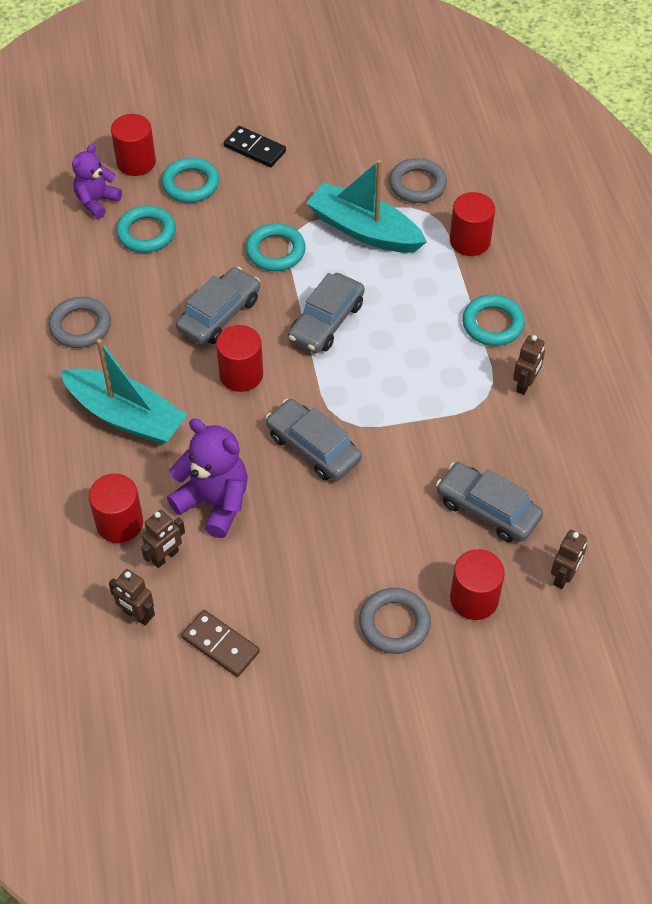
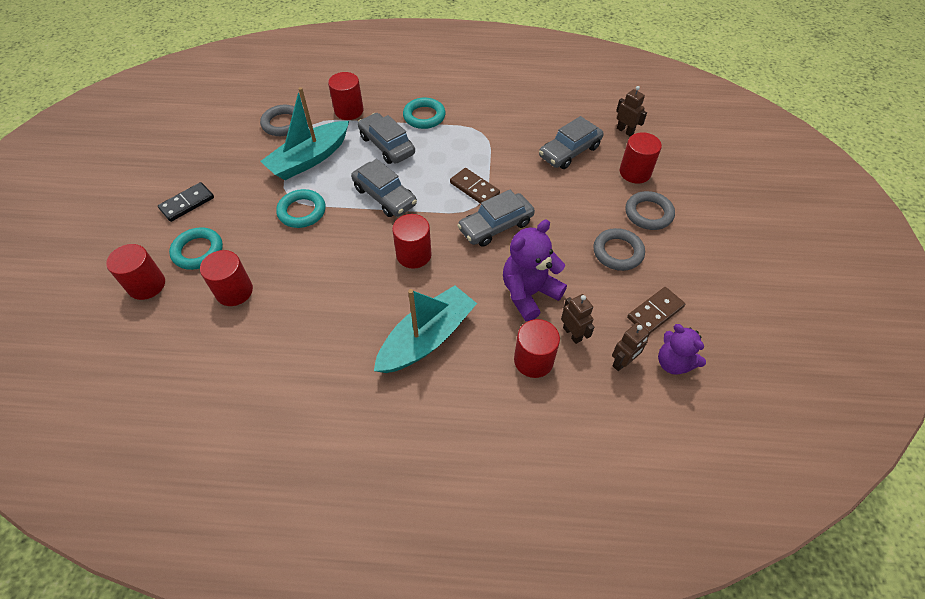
camera: 75 degrees left, 0 degrees up
grey ring [48,297,111,348] -> grey ring moved to [593,228,645,271]
purple teddy bear [72,144,122,219] -> purple teddy bear moved to [658,324,706,375]
turquoise ring [116,206,176,253] -> red cylinder [200,250,253,306]
grey car [176,267,260,345] -> grey car moved to [358,113,415,164]
brown robot [513,335,545,395] -> none
none -> brown domino [450,168,500,204]

